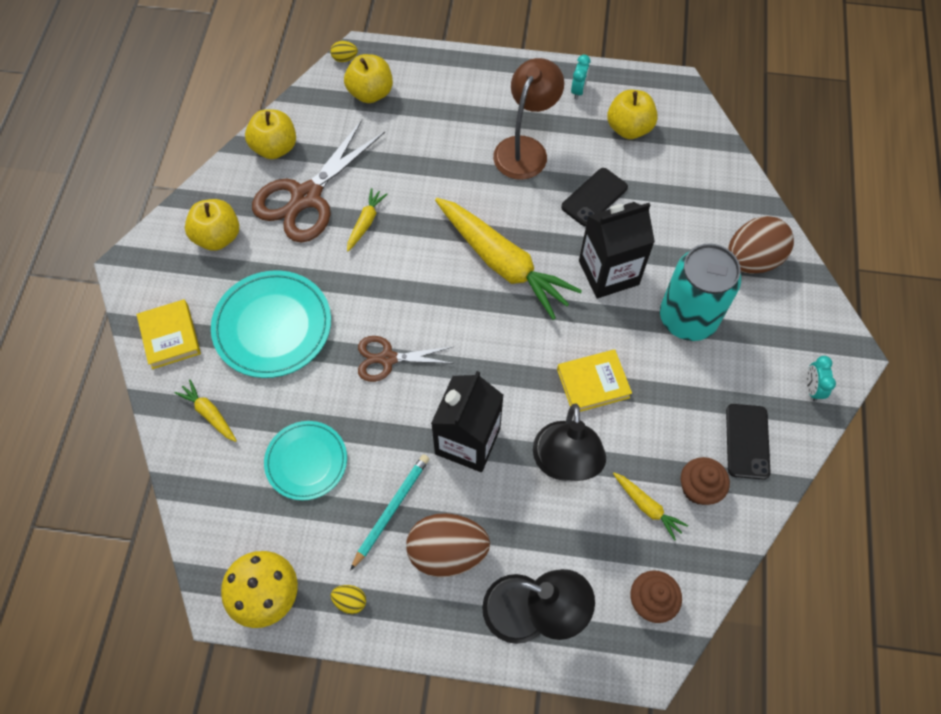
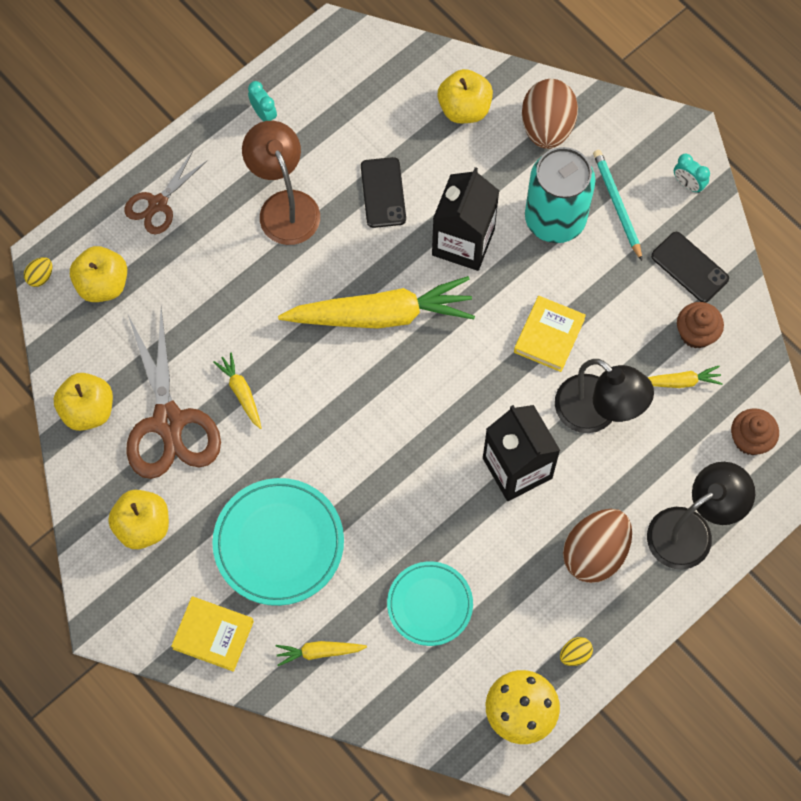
camera: 50 degrees left, 5 degrees up
turquoise pencil [350,454,429,571] -> turquoise pencil moved to [593,150,642,261]
brown scissors [358,336,454,382] -> brown scissors moved to [124,151,208,234]
yellow apple [607,90,658,139] -> yellow apple moved to [438,69,493,123]

